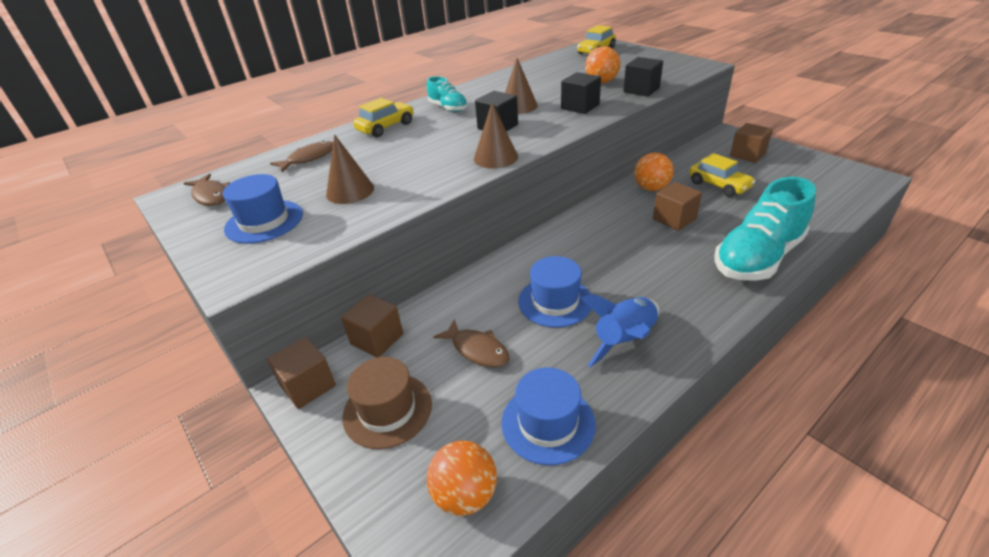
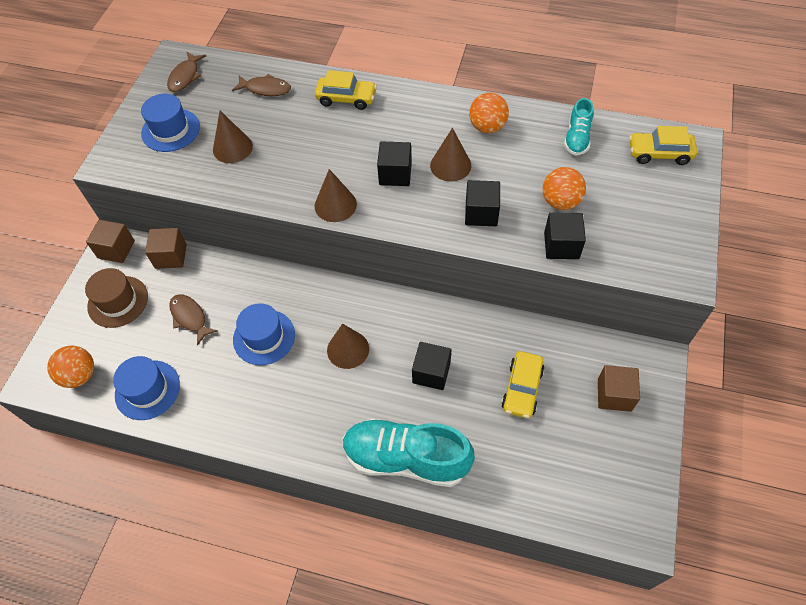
camera: 55 degrees right, 20 degrees up
turquoise shoe [427,76,468,112] -> turquoise shoe moved to [564,98,594,156]
brown fish [433,319,510,368] -> brown fish turned 135 degrees clockwise [169,294,218,346]
blue rocket [581,294,659,367] -> none
orange ball [634,153,674,191] -> orange ball moved to [469,93,509,133]
brown cube [653,182,702,231] -> black cube [412,342,451,390]
none -> brown cone [327,324,369,369]

